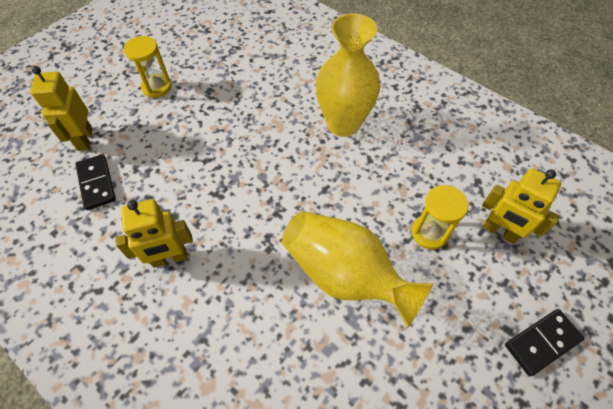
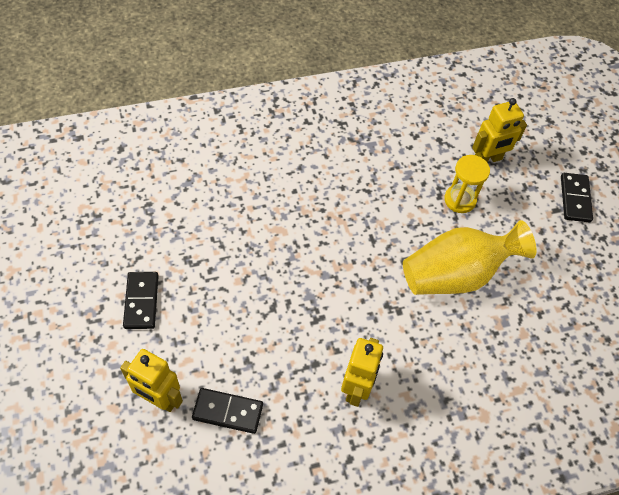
camera: 60 degrees left, 0 degrees up
yellow hourglass [124,36,172,98] -> black domino [123,272,159,329]
yellow vase [315,13,380,137] -> none

